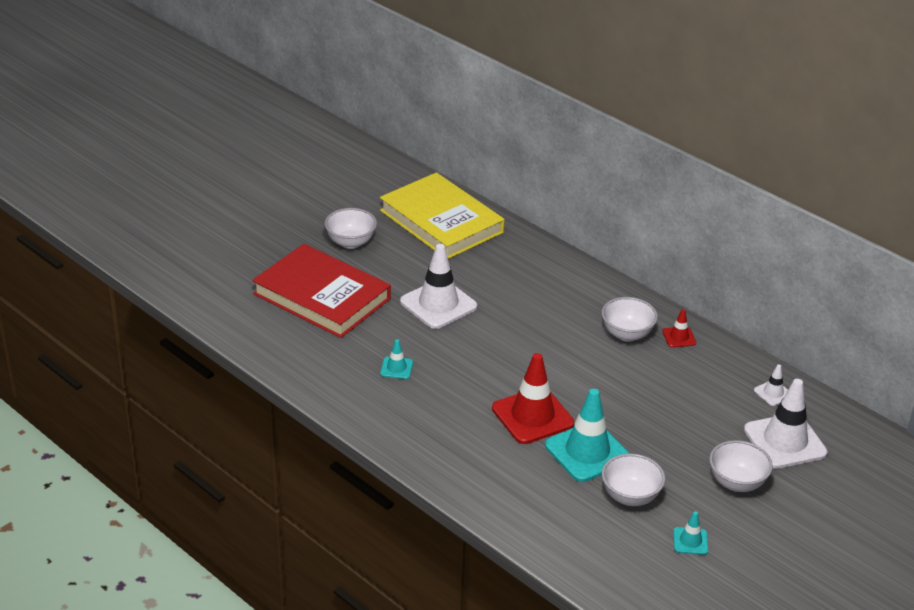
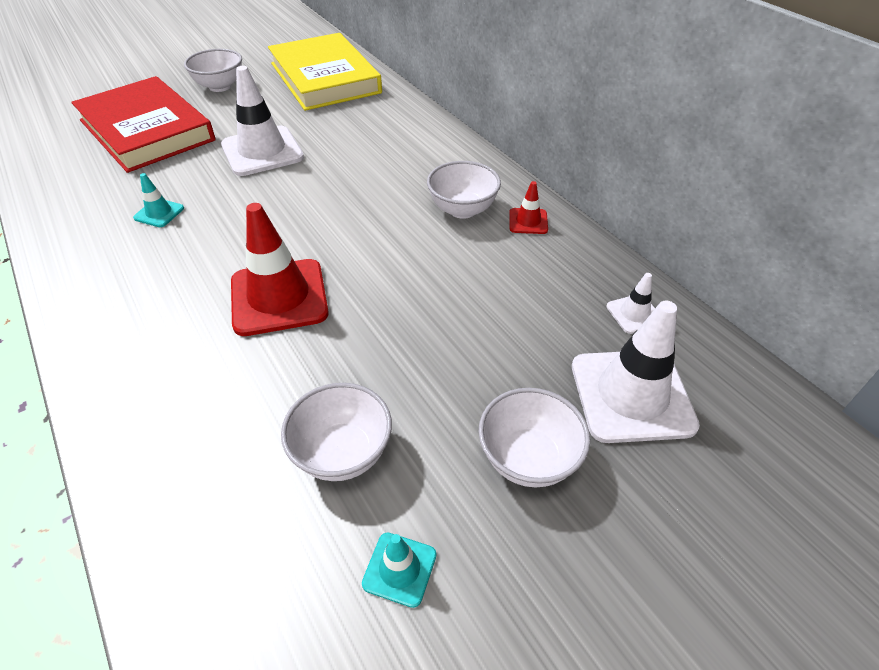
camera: 15 degrees right, 10 degrees up
turquoise traffic cone [545,389,630,482] -> none

